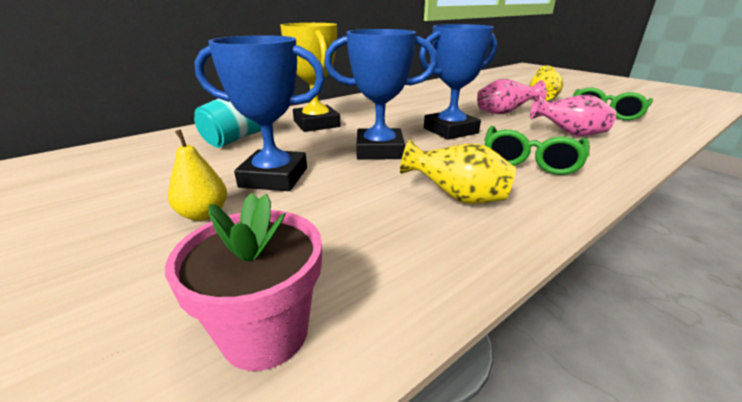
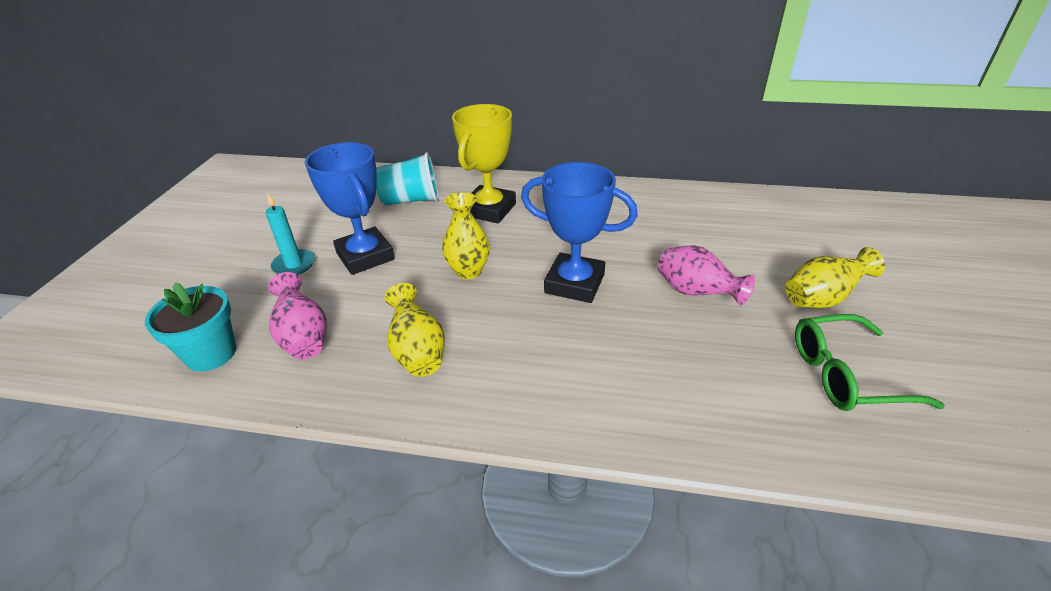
camera: 50 degrees right, 10 degrees up
pink flower pot [165,193,322,371] -> turquoise flower pot [145,282,236,372]
yellow pear [168,130,227,221] -> turquoise candle [265,192,315,275]
blue trophy [324,29,437,160] -> yellow vase [442,192,490,279]
green glasses [484,126,589,175] -> none
pink vase [530,94,616,136] -> pink vase moved to [268,272,327,360]

